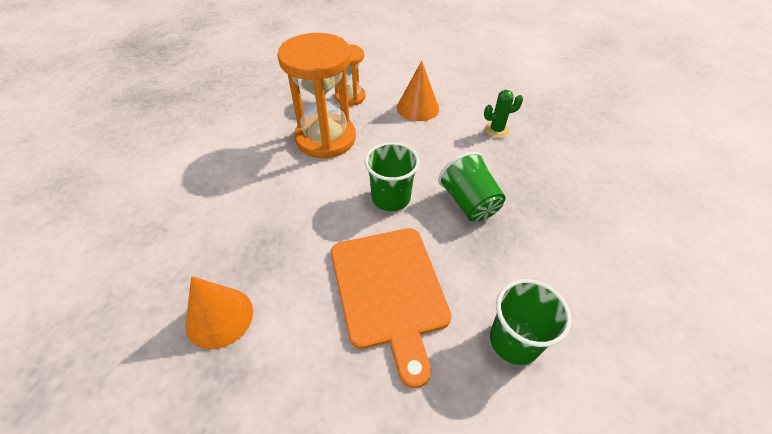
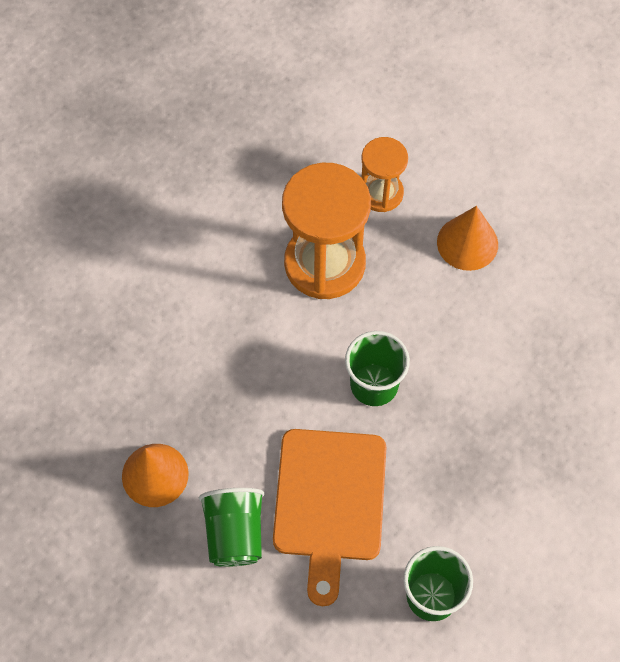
camera: 20 degrees right, 15 degrees up
green cup [438,152,506,221] -> green cup moved to [199,488,264,567]
green cactus [484,90,523,138] -> none

